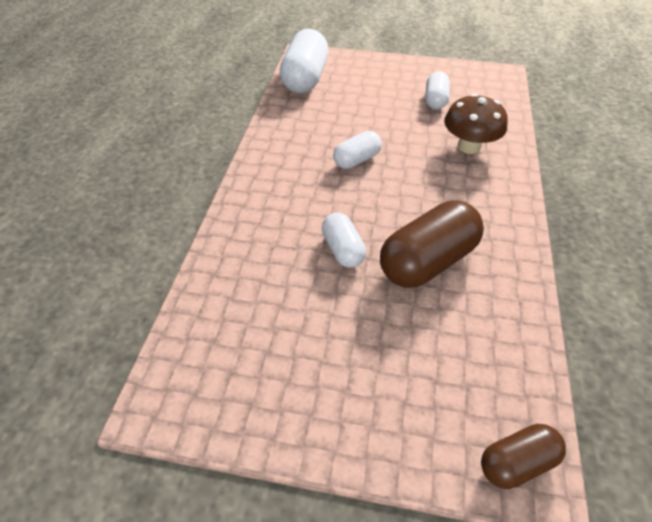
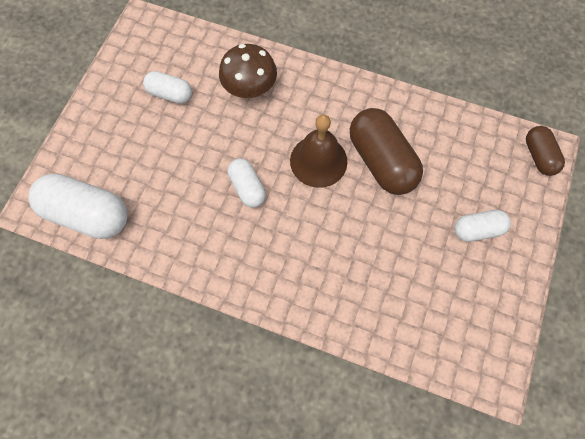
camera: 80 degrees left, 20 degrees up
white capsule [322,213,366,268] -> white capsule moved to [454,210,511,242]
none -> brown bell [290,114,347,188]

